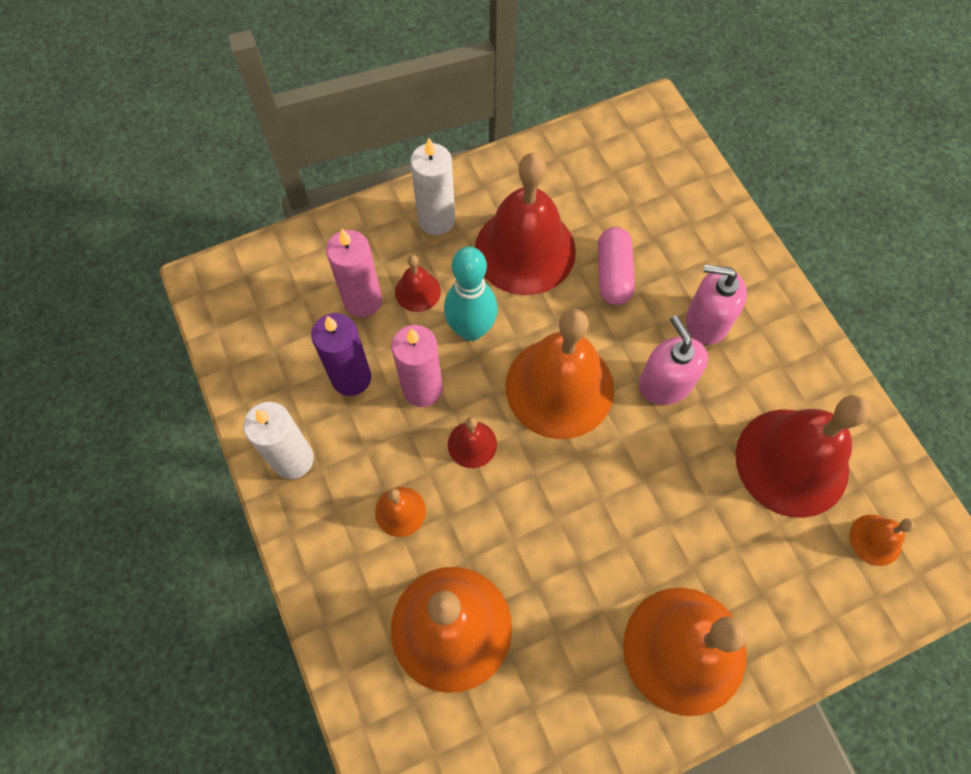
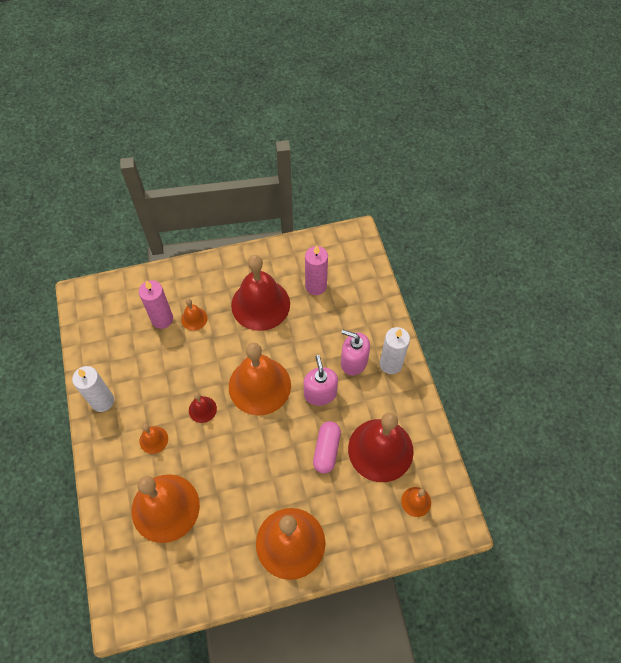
camera: 10 degrees right, 5 degrees down
purple candle [311,313,371,396] -> none
pink candle [391,325,443,407] -> pink candle moved to [305,245,328,295]
red bell [395,255,441,312] -> orange bell [181,299,208,330]
white candle [410,138,455,235] -> white candle moved to [380,327,410,374]
turquoise bowling pin [444,246,498,341] -> none
pink capsule [598,227,635,305] -> pink capsule moved to [313,421,341,474]

